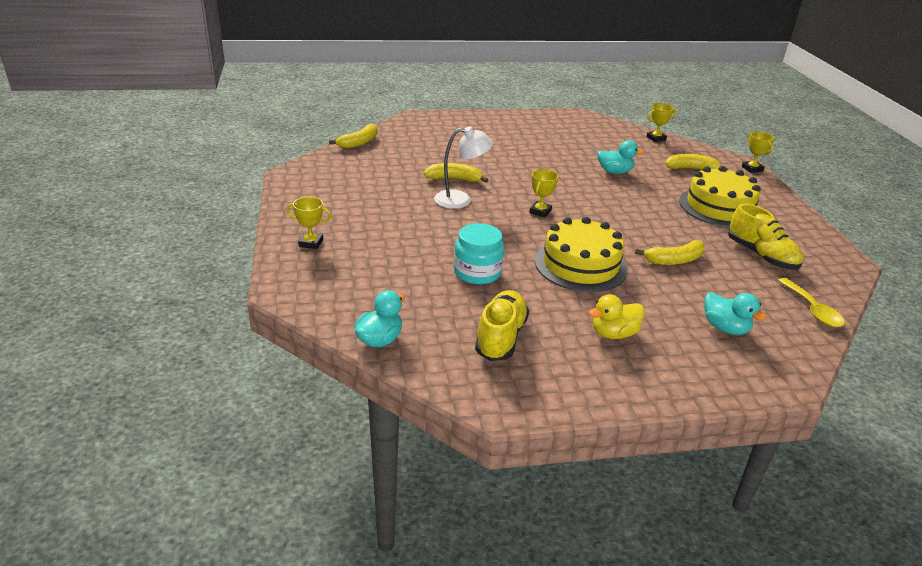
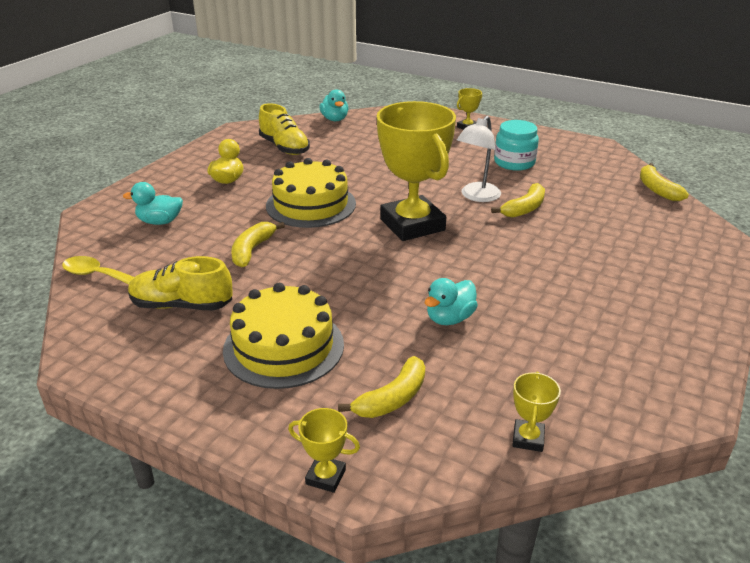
camera: 130 degrees right, 0 degrees up
turquoise jar [454,223,504,284] -> turquoise jar moved to [494,120,539,171]
yellow trophy [529,169,558,217] -> yellow trophy [377,101,456,241], size x2.46

